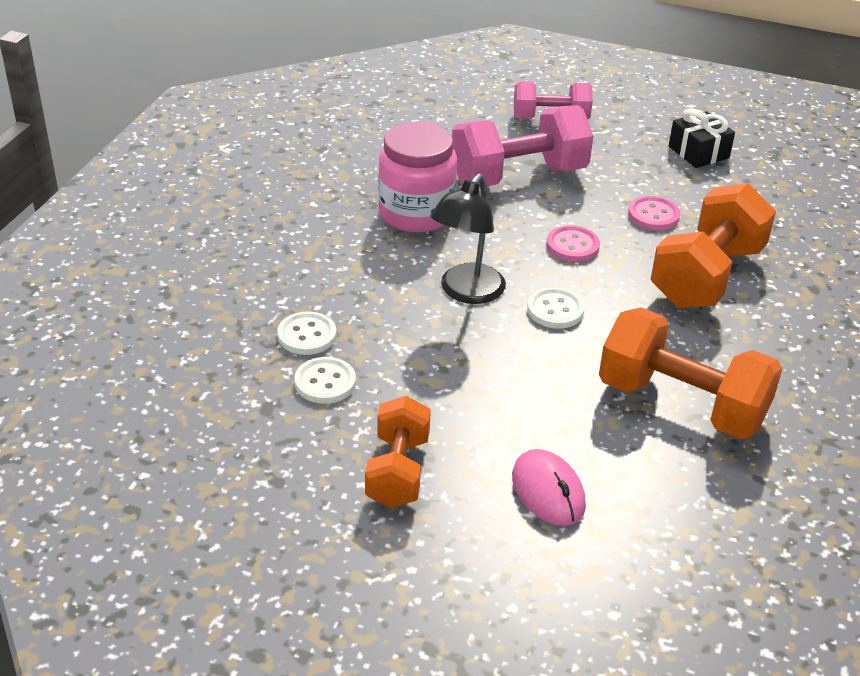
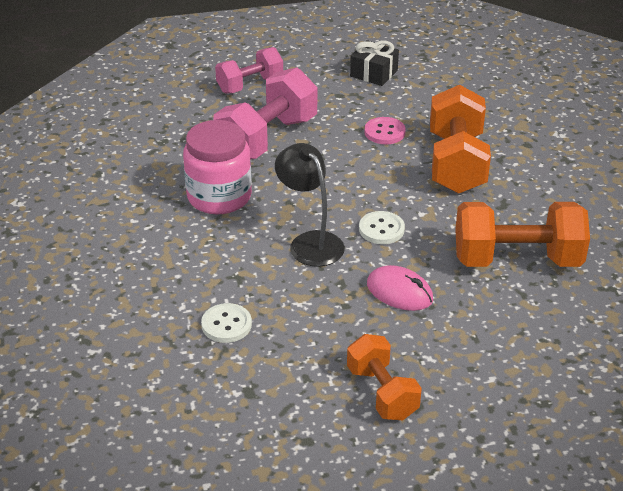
camera: 30 degrees left, 0 degrees up
white button [294,357,356,404] -> none
black lamp [430,174,506,304] -> black lamp turned 150 degrees clockwise [275,143,345,267]
pink mouse [512,449,586,526] -> pink mouse moved to [367,265,433,311]
pink button [546,225,600,262] -> none

